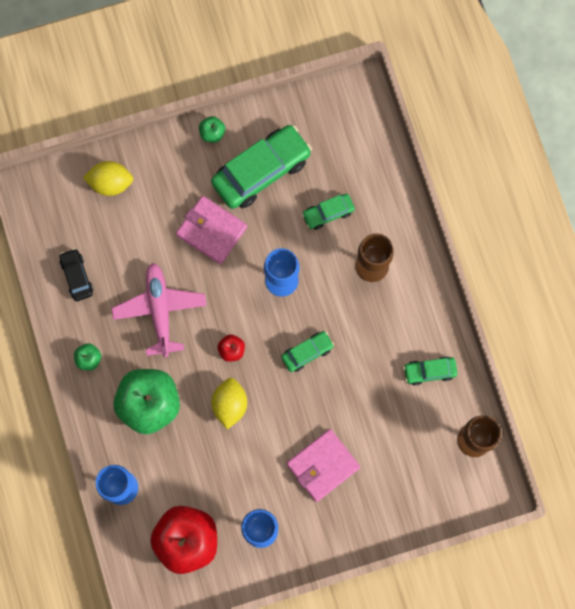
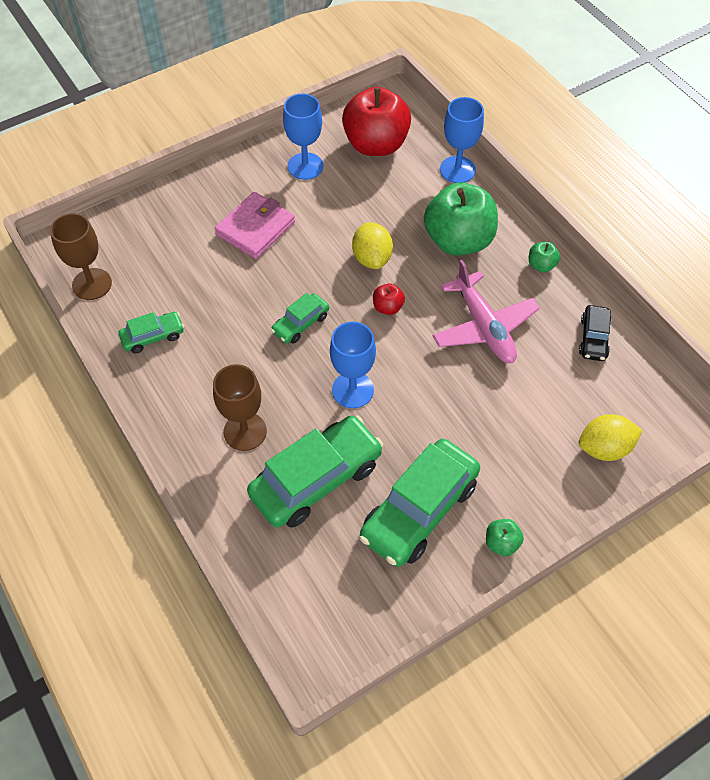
camera: 165 degrees right, 20 degrees down
black car [60,248,93,301] -> black car turned 45 degrees clockwise [579,305,611,361]
pink wallet [176,196,247,264] -> none
green car [302,194,355,230] -> green car [247,415,383,528], size x1.99

